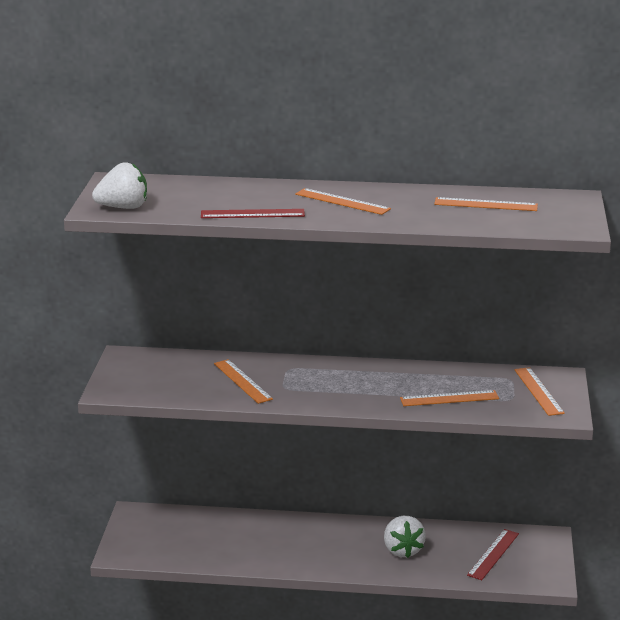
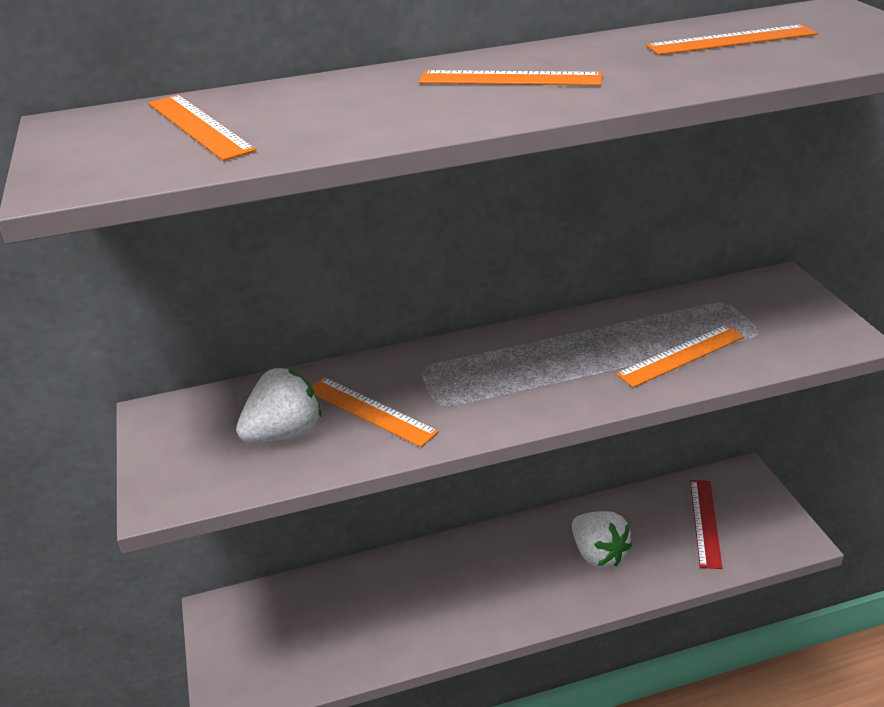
camera: 20 degrees left, 10 degrees up
white strawberry [92,162,147,209] -> white strawberry moved to [236,368,321,443]
red ruler [201,209,305,218] -> none
orange ruler [514,367,565,416] -> orange ruler moved to [148,95,256,161]

